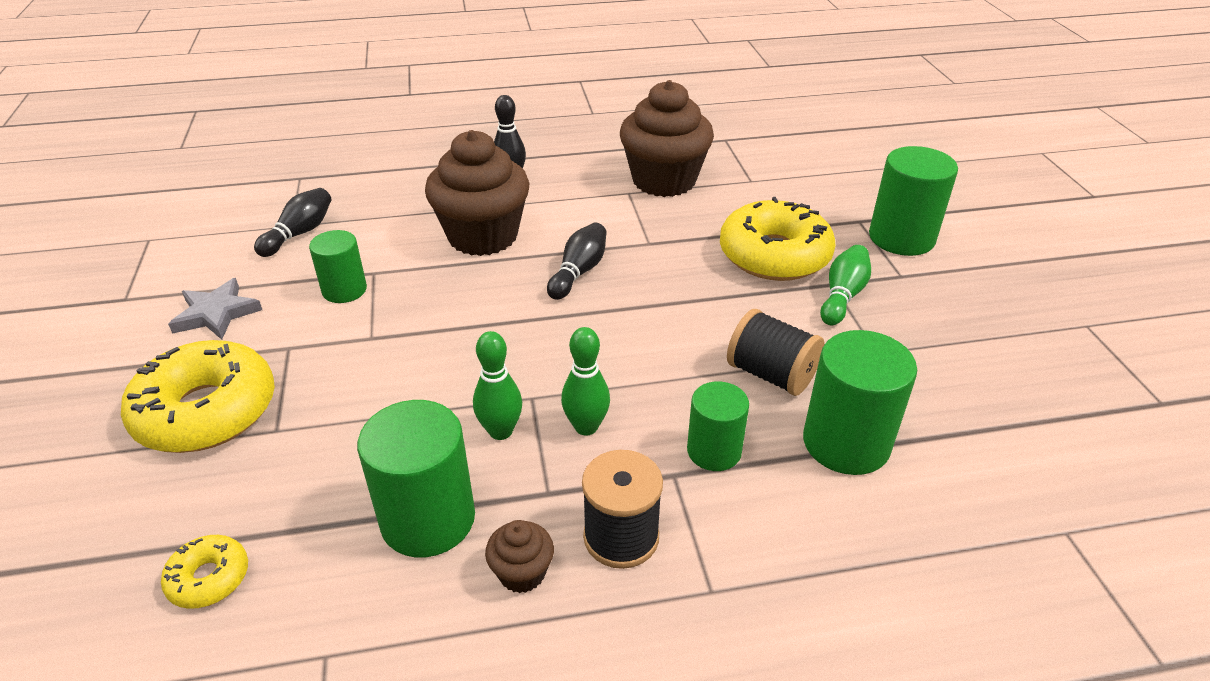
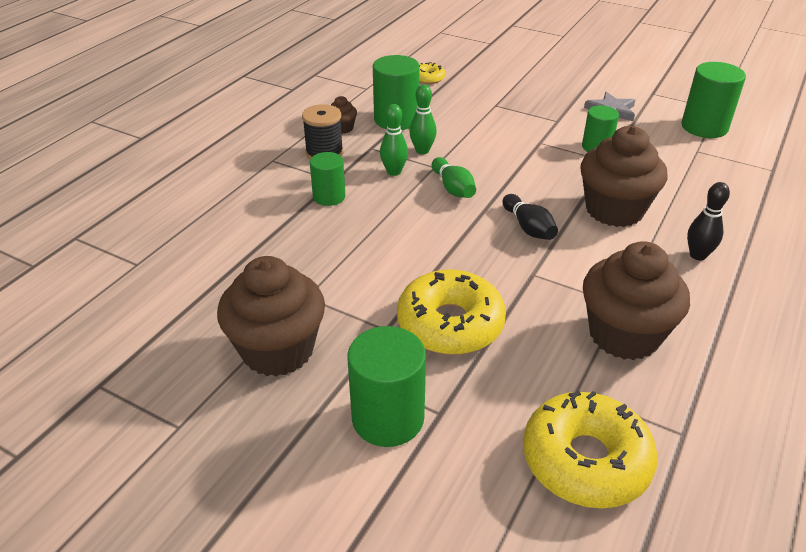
camera: 130 degrees right, 0 degrees up
yellow donut [121,340,275,453] -> yellow donut moved to [523,390,658,508]
black bowling pin [254,188,331,257] -> none
black spool [727,309,824,396] -> none
green cylinder [803,330,917,475] -> green cylinder moved to [681,62,746,138]
green bowling pin [820,245,871,325] -> green bowling pin moved to [432,157,476,198]
none -> brown cupcake [217,256,325,377]

